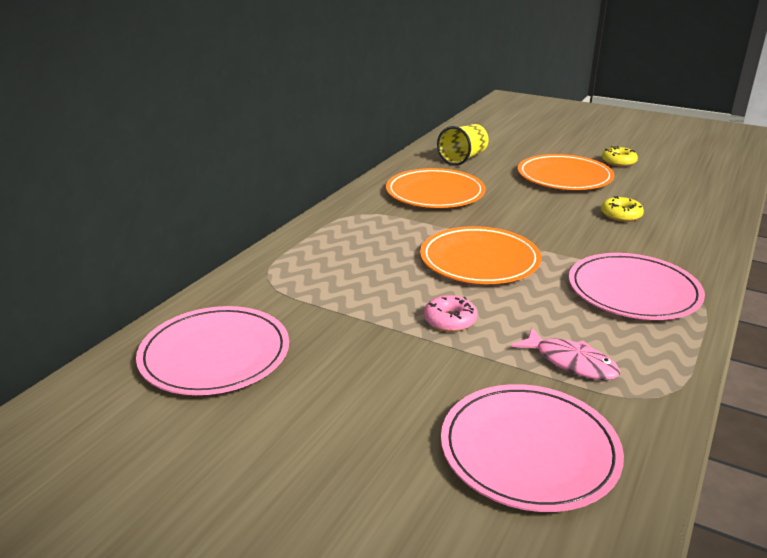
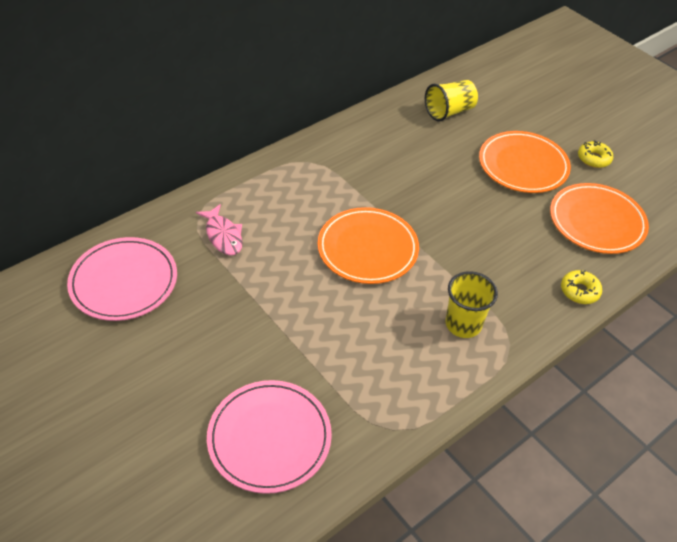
camera: 20 degrees right, 20 degrees up
orange plate [386,168,485,208] -> orange plate moved to [550,183,649,254]
pink donut [424,295,477,332] -> none
pink fish [511,327,620,380] -> pink fish moved to [196,204,243,255]
pink plate [569,253,705,320] -> yellow cup [445,271,498,338]
yellow donut [601,196,644,222] -> yellow donut moved to [561,270,602,304]

